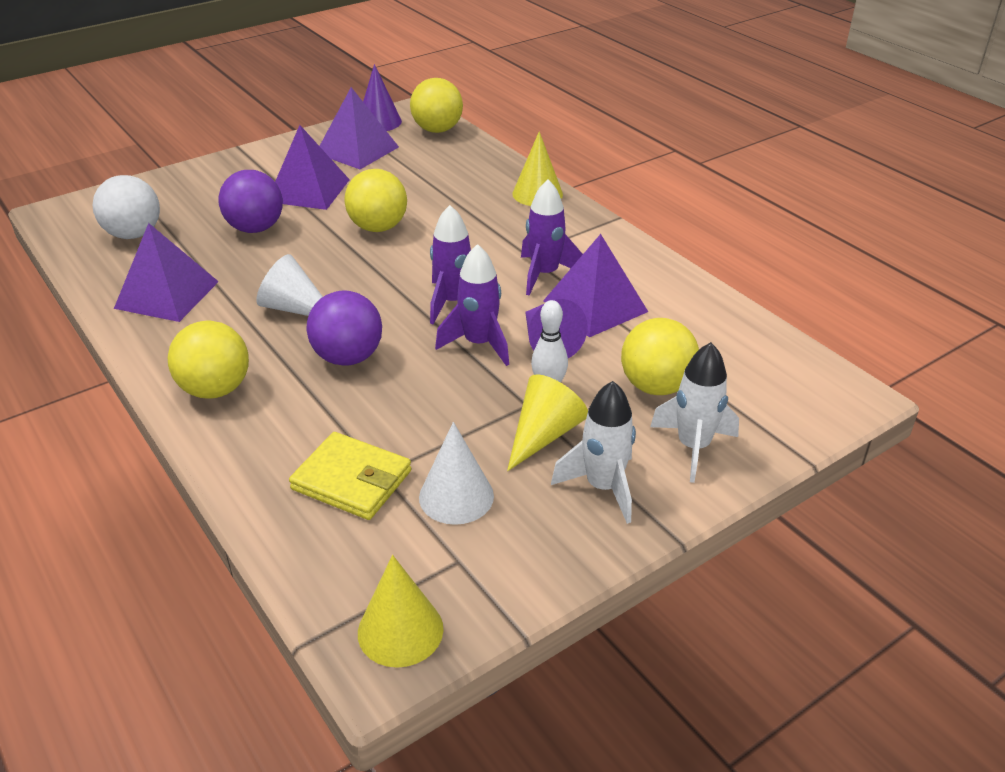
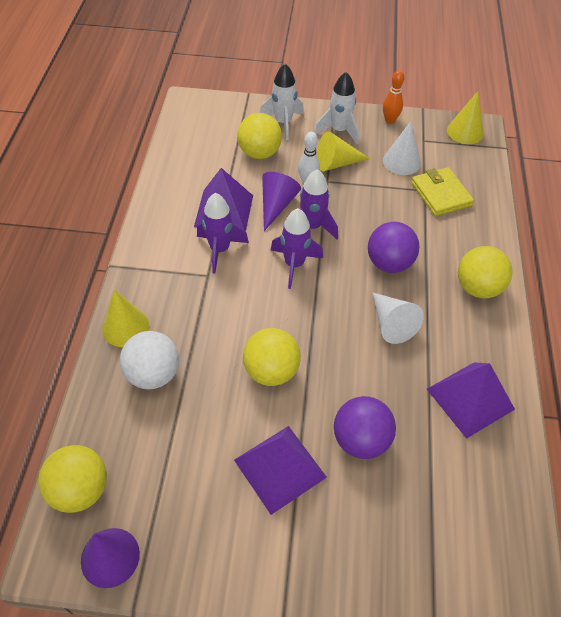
camera: 140 degrees left, 15 degrees up
white ball [93,175,160,239] -> white ball moved to [120,331,179,389]
purple pyramid [320,87,399,169] -> none
none -> orange bowling pin [383,70,405,124]

